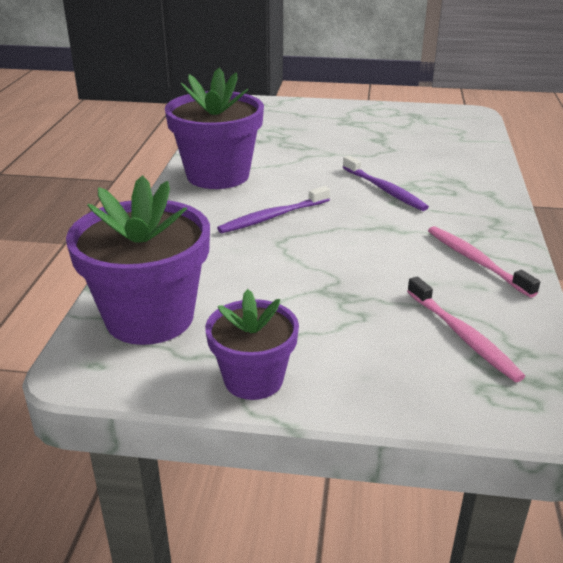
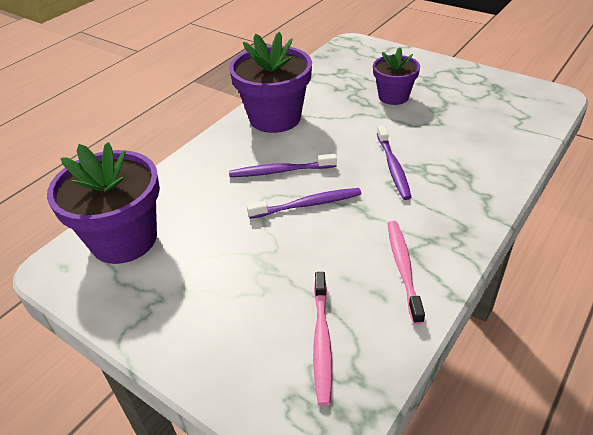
camera: 30 degrees right, 10 degrees up
purple flower pot [205,289,299,400] -> purple flower pot moved to [373,47,420,105]
none -> purple toothbrush [247,188,361,219]

